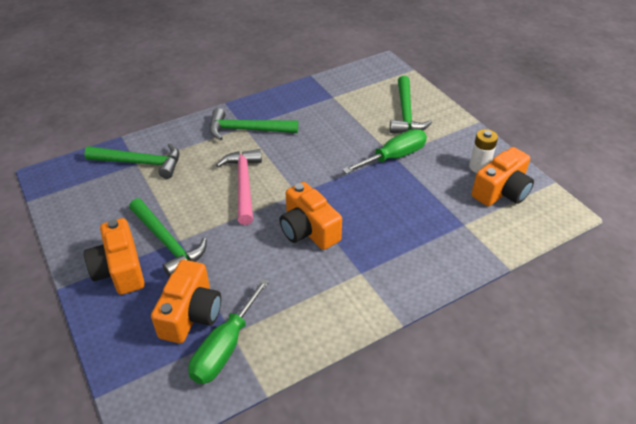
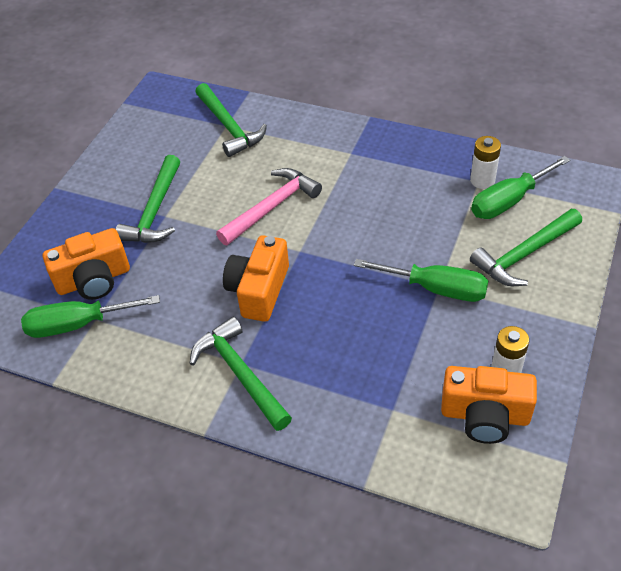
camera: 55 degrees right, 5 degrees up
orange camera [84,218,145,295] -> none
green hammer [210,108,298,140] -> green hammer moved to [190,317,292,431]
none -> white battery [470,136,501,189]
none -> green screwdriver [471,156,570,219]

